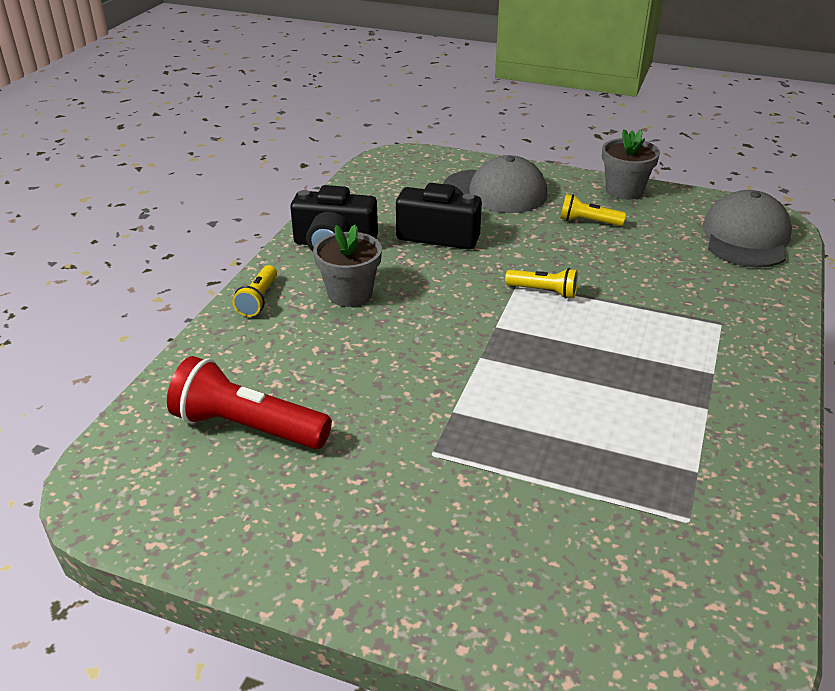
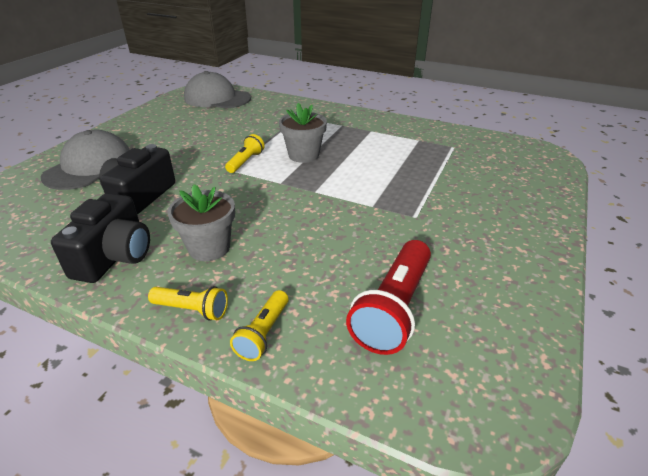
camera: 85 degrees left, 0 degrees up
yellow flashlight [560,194,626,226] -> yellow flashlight moved to [230,290,289,361]
grey flower pot [602,129,660,200] -> grey flower pot moved to [279,103,327,163]

